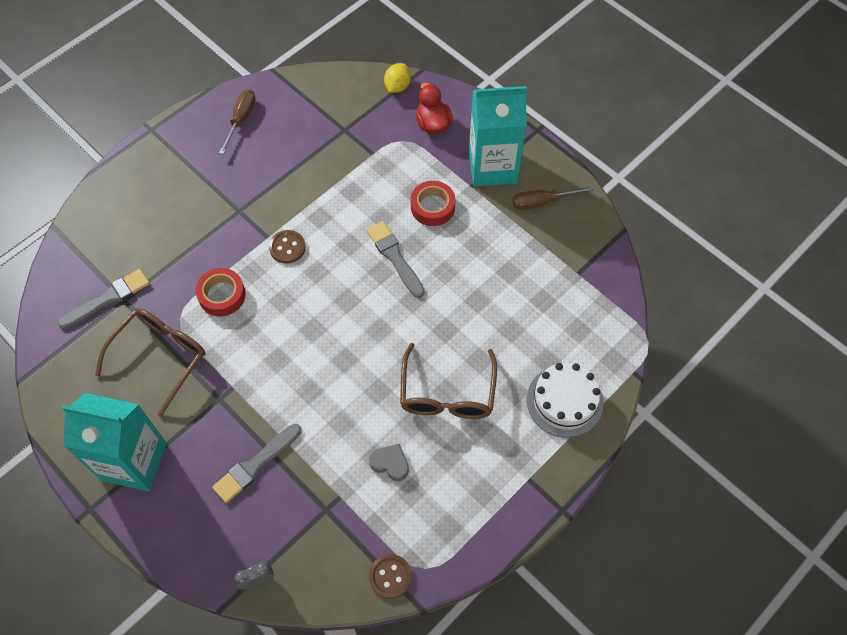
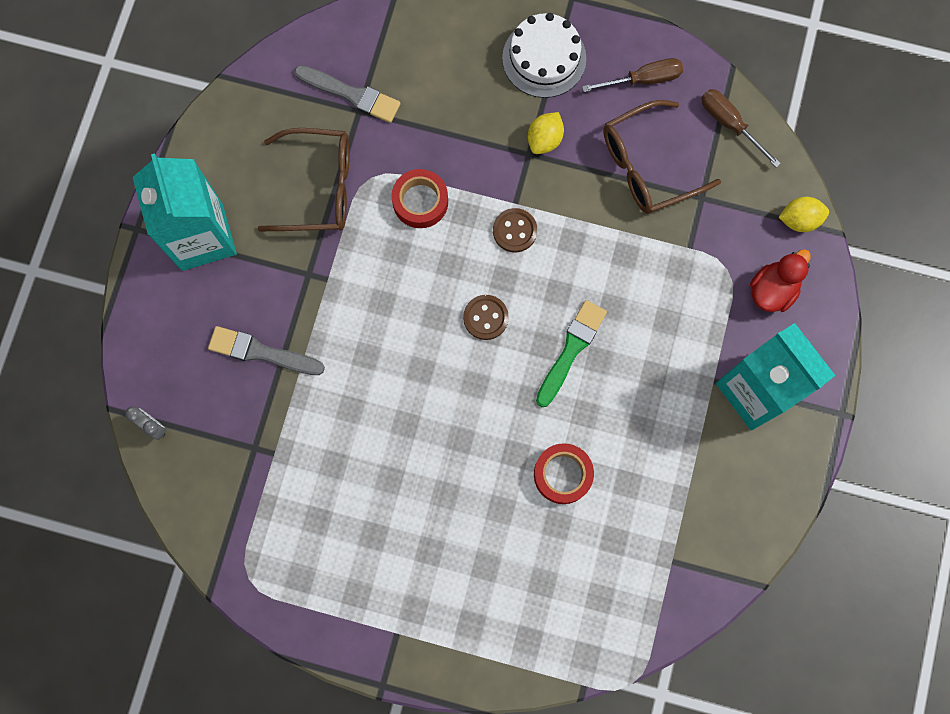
camera: 60 degrees right, 15 degrees up
grey brush [367,221,425,298] -> green brush [536,300,607,407]
grey heart [369,444,409,481] -> none
brown button [369,554,412,599] -> brown button moved to [463,295,509,340]
brown glasses [400,343,497,419] -> brown glasses moved to [603,100,721,214]
red tape [411,181,455,226] -> red tape moved to [534,443,594,504]
brown screwdriver [512,186,594,210] -> brown screwdriver moved to [701,89,781,168]
white cake [527,363,604,438] -> white cake moved to [502,13,587,98]
none -> yellow lemon [528,112,564,154]

